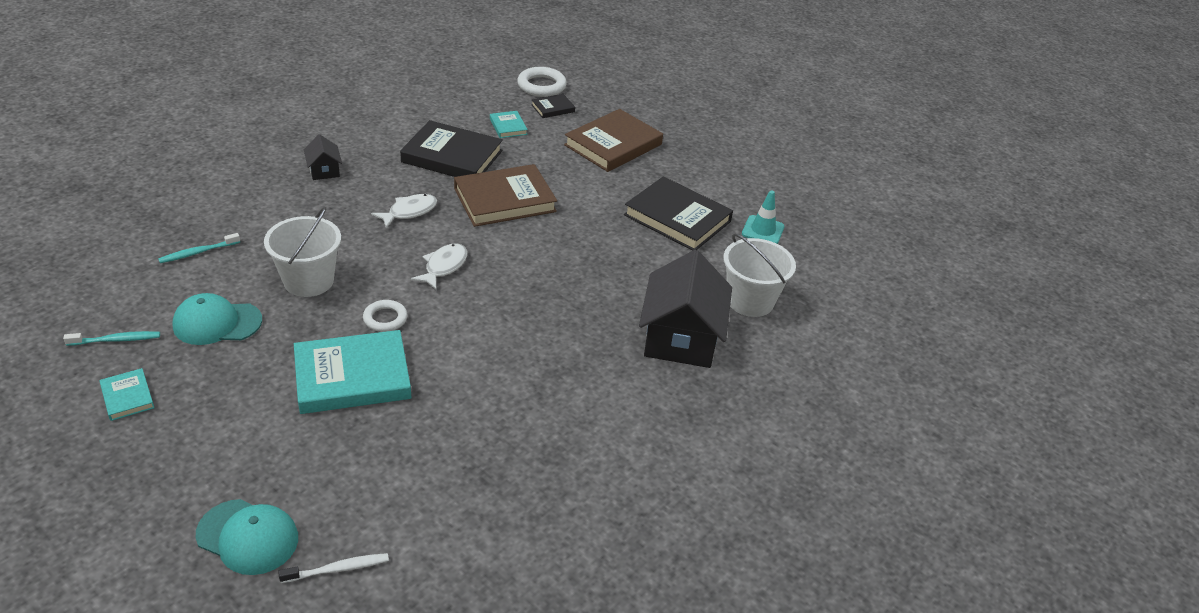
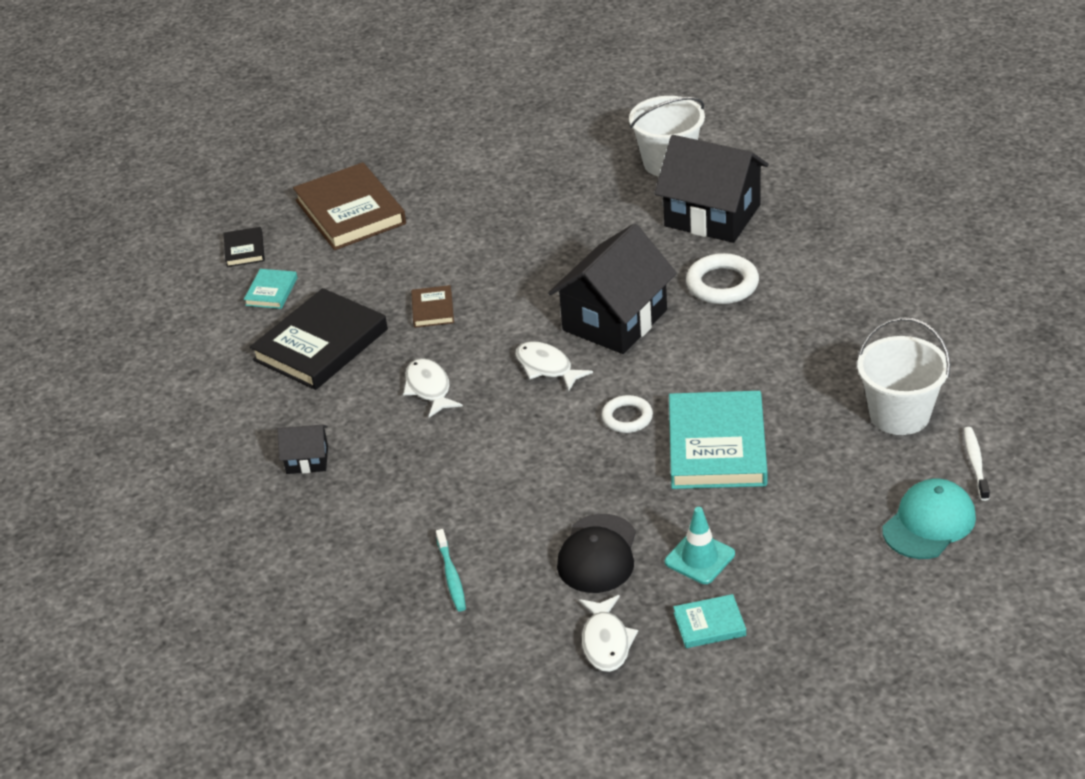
camera: 65 degrees left, 0 degrees up
turquoise toothbrush [63,331,160,346] -> white fish [579,595,638,672]
turquoise cap [172,293,262,345] -> black cap [557,514,636,593]
white bucket [264,207,341,297] -> white bucket moved to [857,317,950,435]
brown book [454,164,557,227] -> brown book [411,285,454,328], size x0.47
turquoise book [490,111,528,138] -> turquoise book turned 75 degrees counterclockwise [244,269,297,309]
white ring [517,67,567,97] -> white ring moved to [686,253,759,304]
black book [624,176,733,251] -> none
turquoise traffic cone [742,190,785,244] -> turquoise traffic cone moved to [665,507,735,584]
none -> black house [548,223,677,354]

